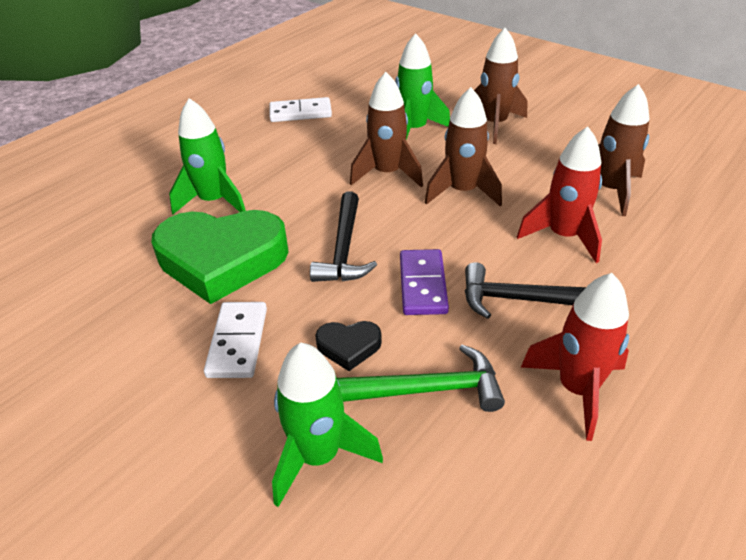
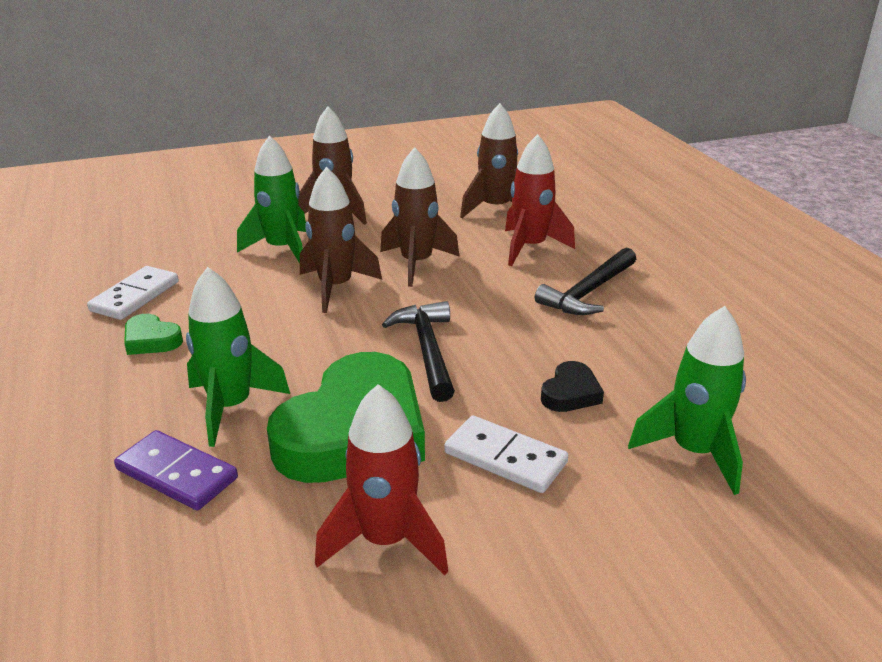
camera: 60 degrees left, 10 degrees down
black hammer [310,192,377,282] -> black hammer turned 135 degrees counterclockwise [382,301,455,402]
green hammer [337,344,505,412] -> none
purple domino [400,249,449,315] -> purple domino moved to [114,430,238,510]
red rocket [521,273,629,441] -> red rocket moved to [315,384,448,575]
none -> green heart [124,314,183,355]

